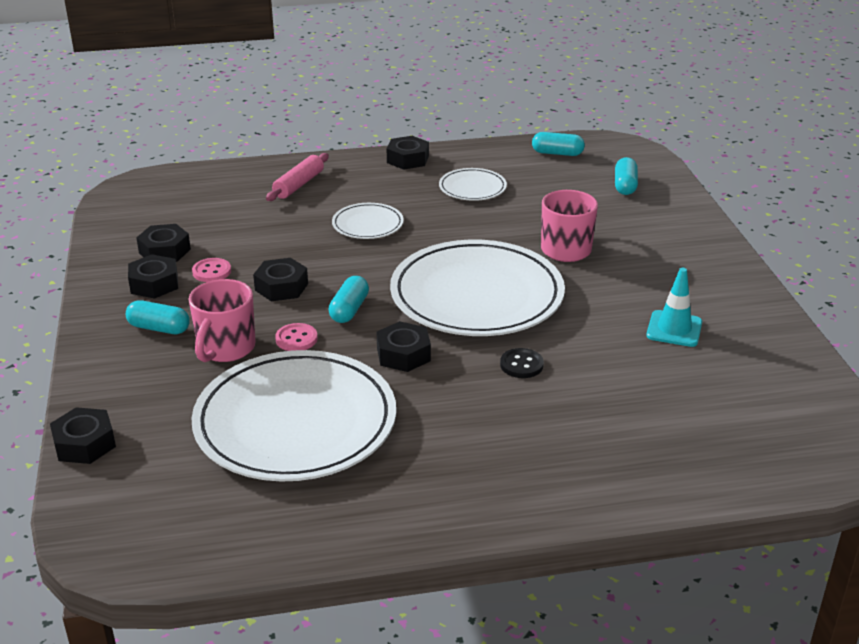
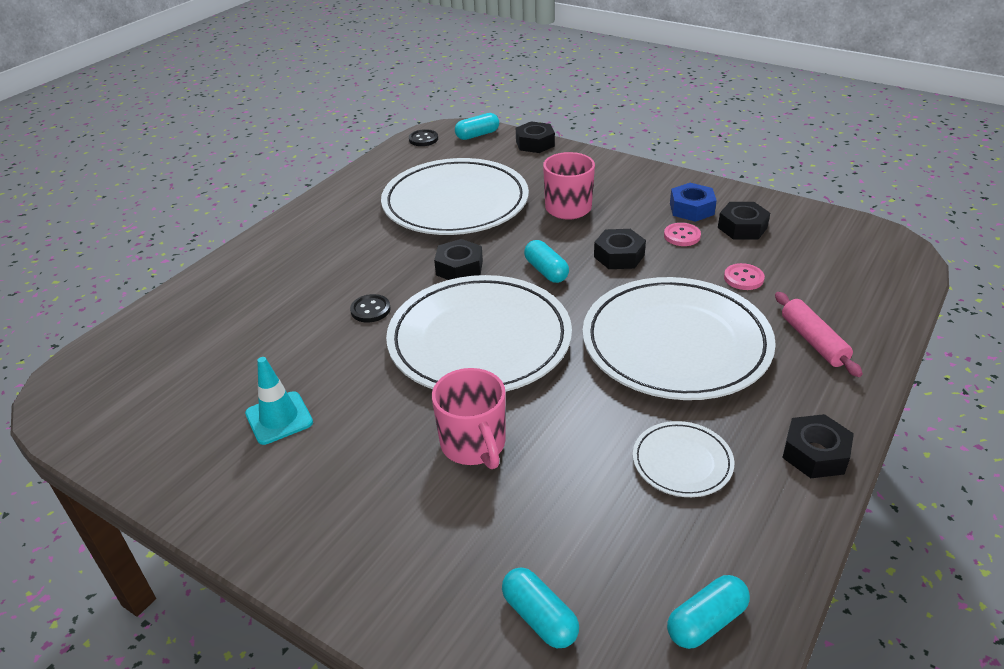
camera: 135 degrees right, 5 degrees up
turquoise capsule [126,300,190,334] -> turquoise capsule moved to [455,113,499,140]
black nut [128,254,178,299] -> blue nut [670,183,717,222]
pink button [275,323,318,351] -> pink button moved to [724,263,765,290]
white plate [332,203,404,239] -> white plate [583,277,776,400], size x2.20
none -> black button [409,129,438,146]

